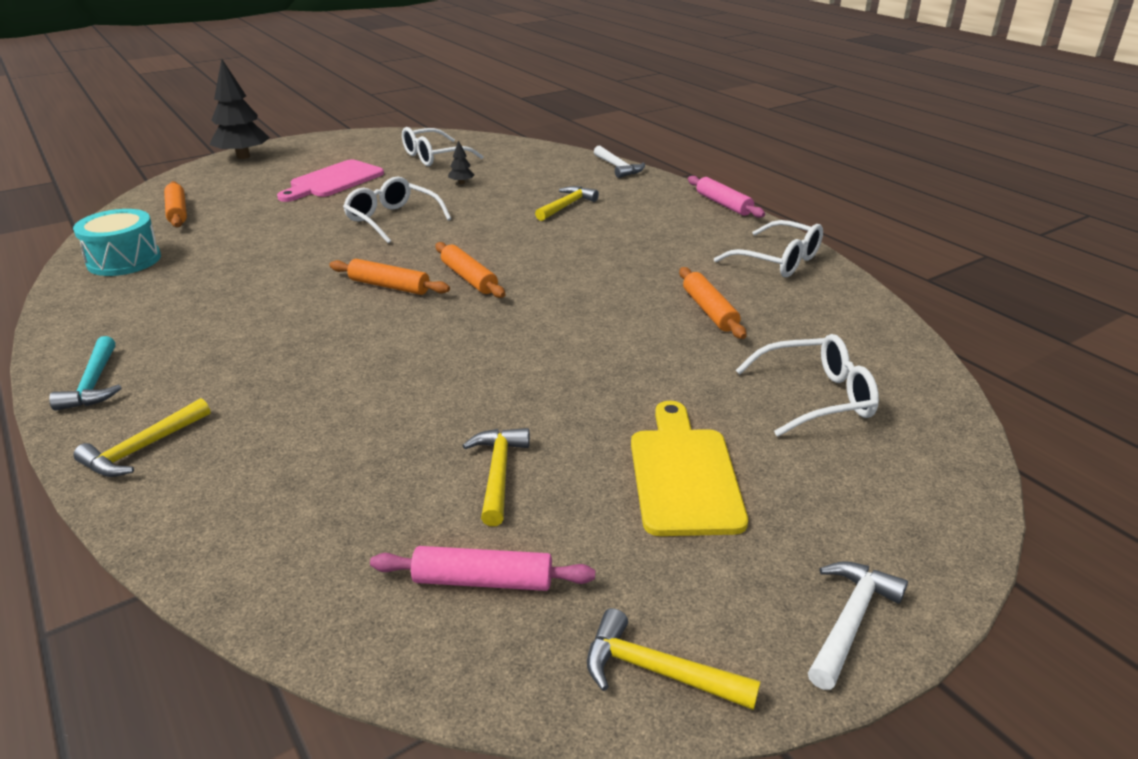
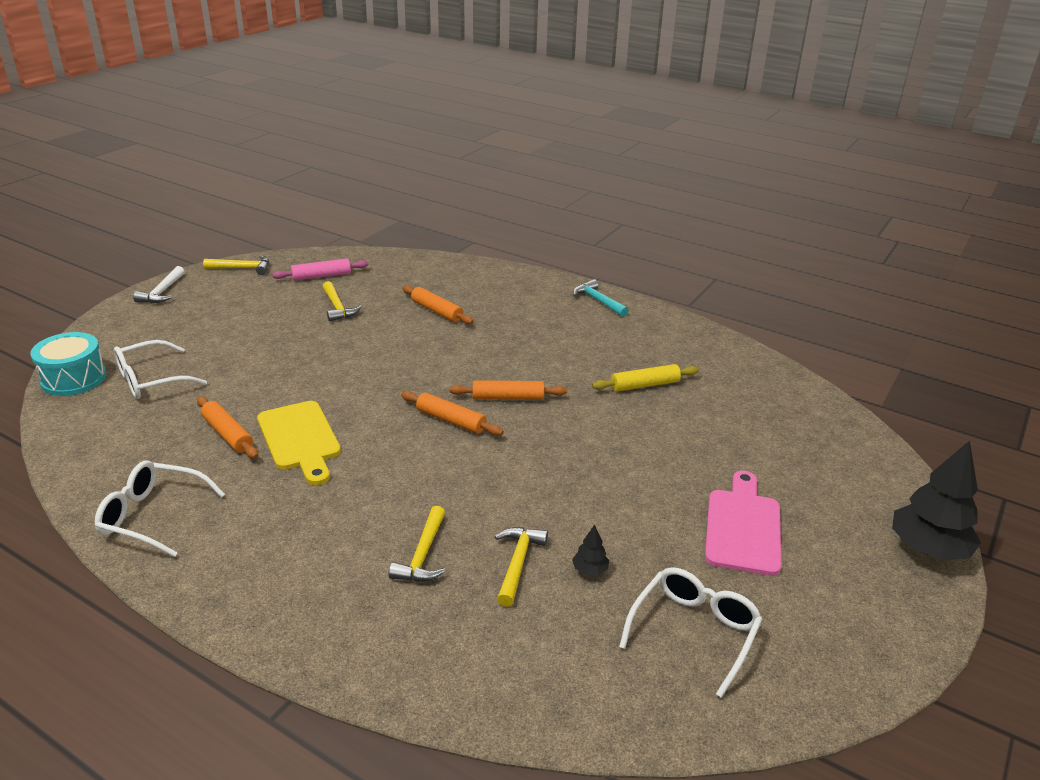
camera: 155 degrees right, 0 degrees up
turquoise drum [73,209,161,276] -> turquoise drum moved to [30,332,107,396]
yellow hammer [73,398,211,477] -> yellow hammer moved to [495,527,548,607]
orange rolling pin [164,181,187,227] -> orange rolling pin moved to [402,285,474,324]
white glasses [343,176,451,243] -> none
white hammer [594,145,645,178] -> none
yellow cutting board [631,401,748,536] -> yellow cutting board moved to [257,401,341,485]
pink rolling pin [688,176,765,218] -> none
none -> yellow rolling pin [592,364,699,392]

